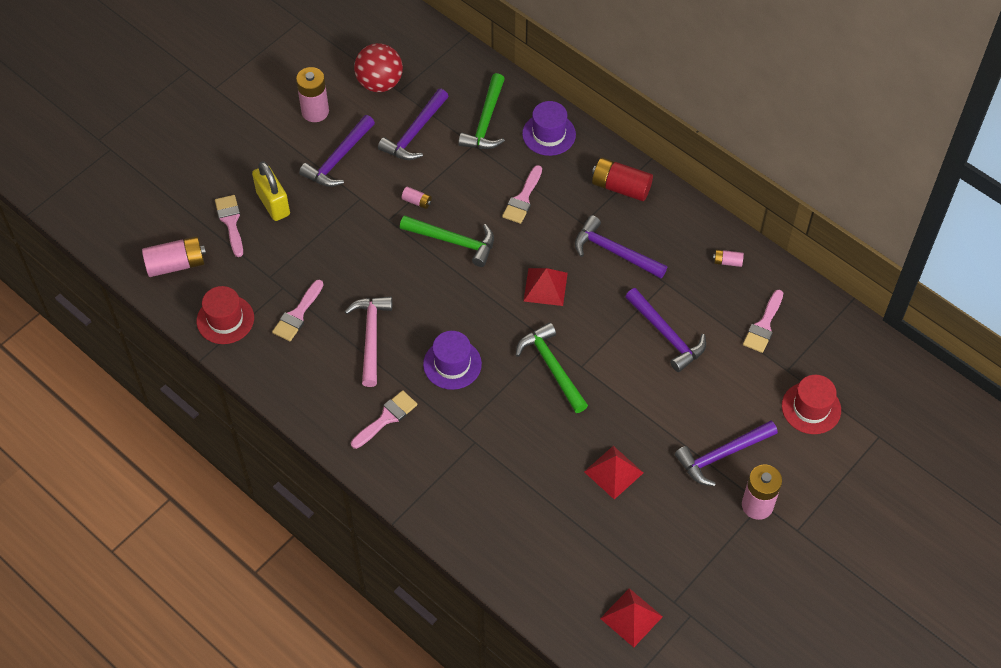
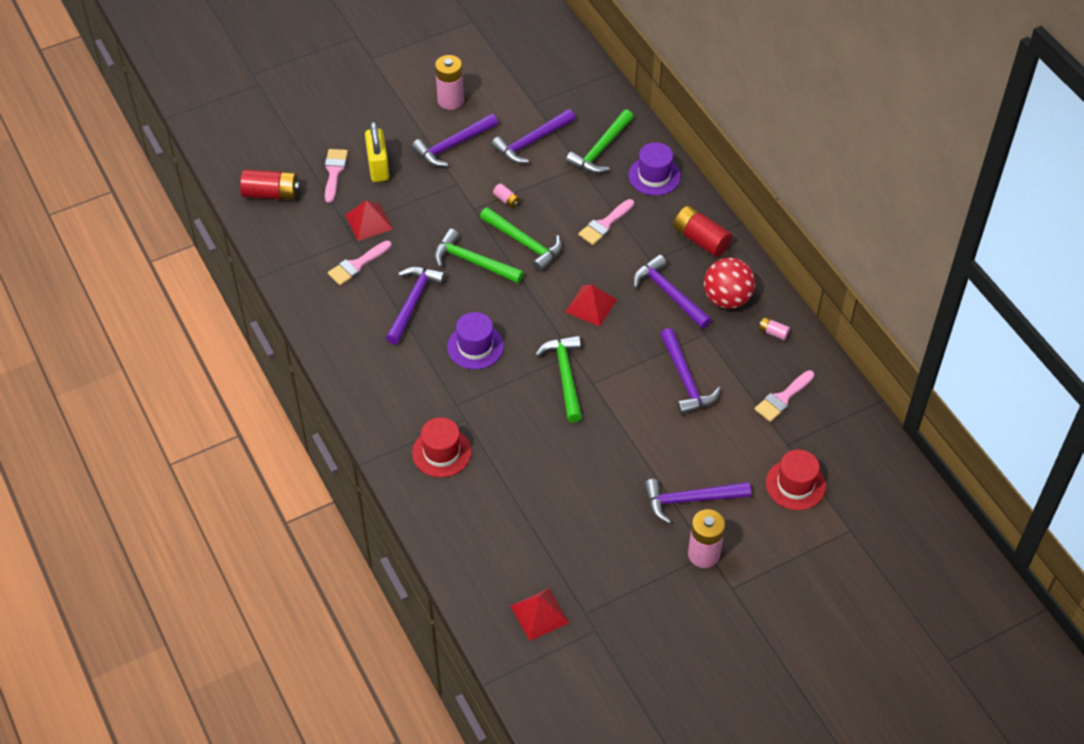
camera: 20 degrees right, 5 degrees down
pink battery [142,236,206,277] -> red battery [240,170,300,200]
red hat [197,286,254,344] -> red hat moved to [412,417,471,478]
pink hammer [345,296,392,387] -> purple hammer [386,267,446,345]
pink brush [351,390,417,449] -> none
red ball [354,43,403,92] -> red ball moved to [704,257,755,309]
red pyramid [584,446,643,499] -> red pyramid moved to [345,200,393,241]
none -> green hammer [434,229,524,284]

